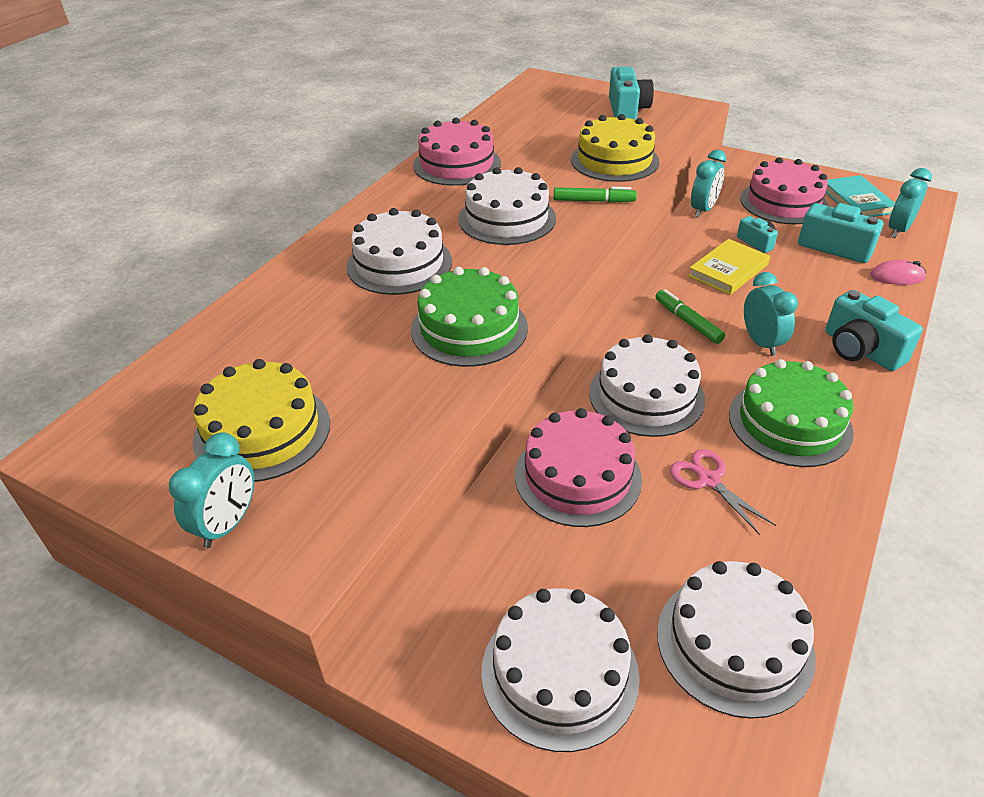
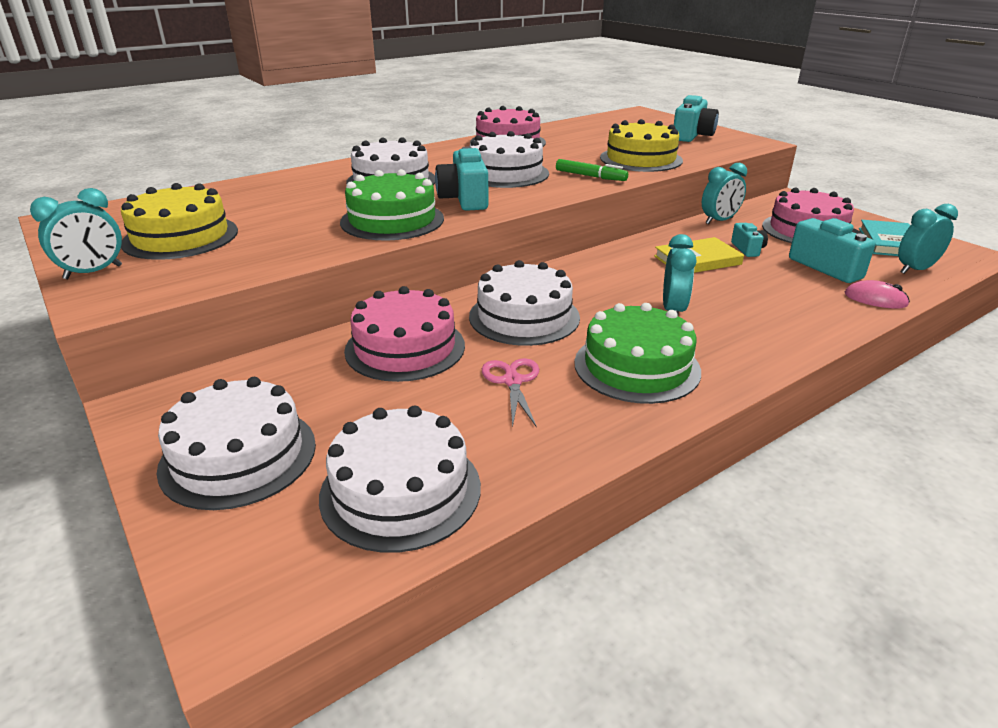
camera: 25 degrees right, 10 degrees down
green marker [655,289,725,344] -> none
turquoise camera [825,290,923,371] -> turquoise camera moved to [435,147,489,211]

